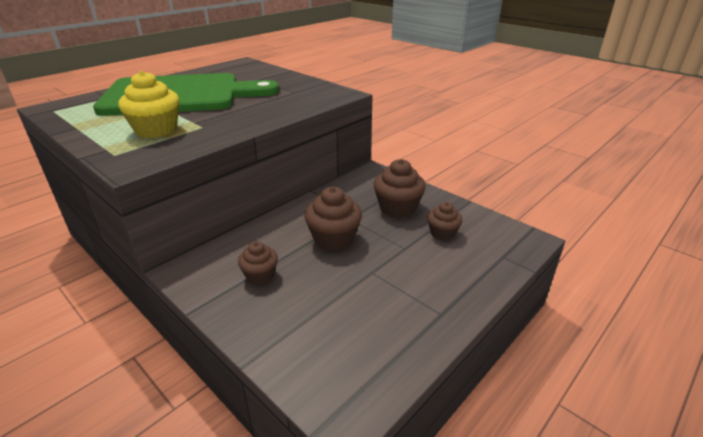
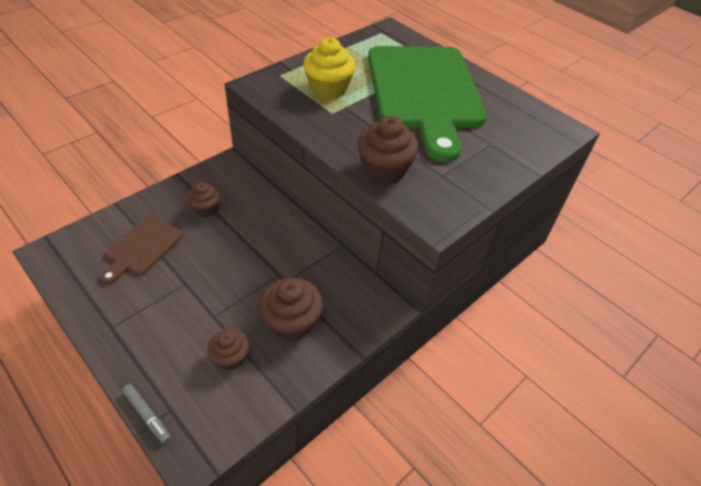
camera: 90 degrees right, 15 degrees up
brown cupcake [304,187,362,251] -> brown cupcake moved to [358,116,419,184]
none -> brown cutting board [100,216,183,284]
none -> grey marker [122,384,171,444]

